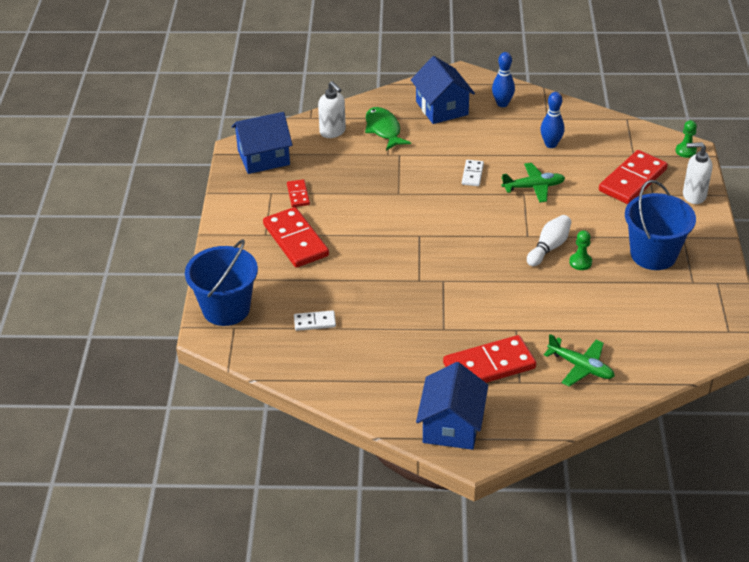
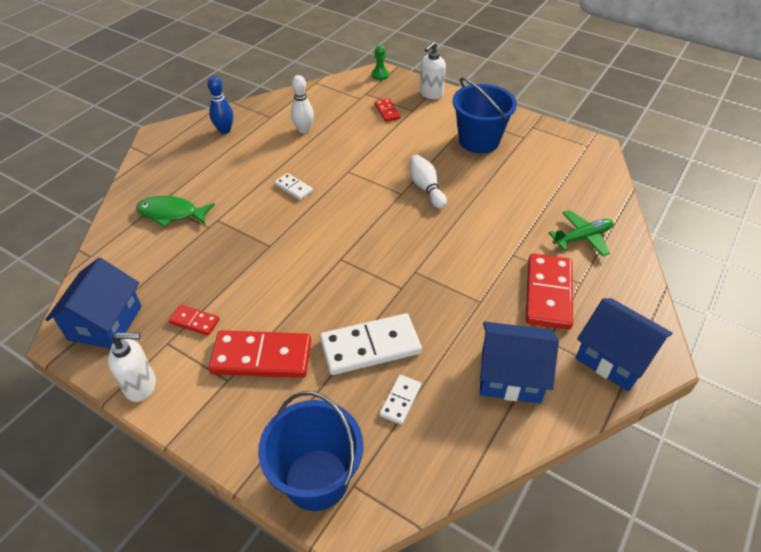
camera: 60 degrees left, 5 degrees up
white soap dispenser [318,81,346,138] -> white soap dispenser moved to [108,333,156,402]
blue house [411,56,475,124] -> blue house moved to [480,322,559,404]
green plane [501,163,565,203] -> none
blue bowling pin [540,92,564,148] -> white bowling pin [291,75,314,133]
green pawn [569,230,592,270] -> none
red domino [599,150,668,204] -> red domino [375,99,400,122], size x0.50
none -> white domino [320,313,422,375]

